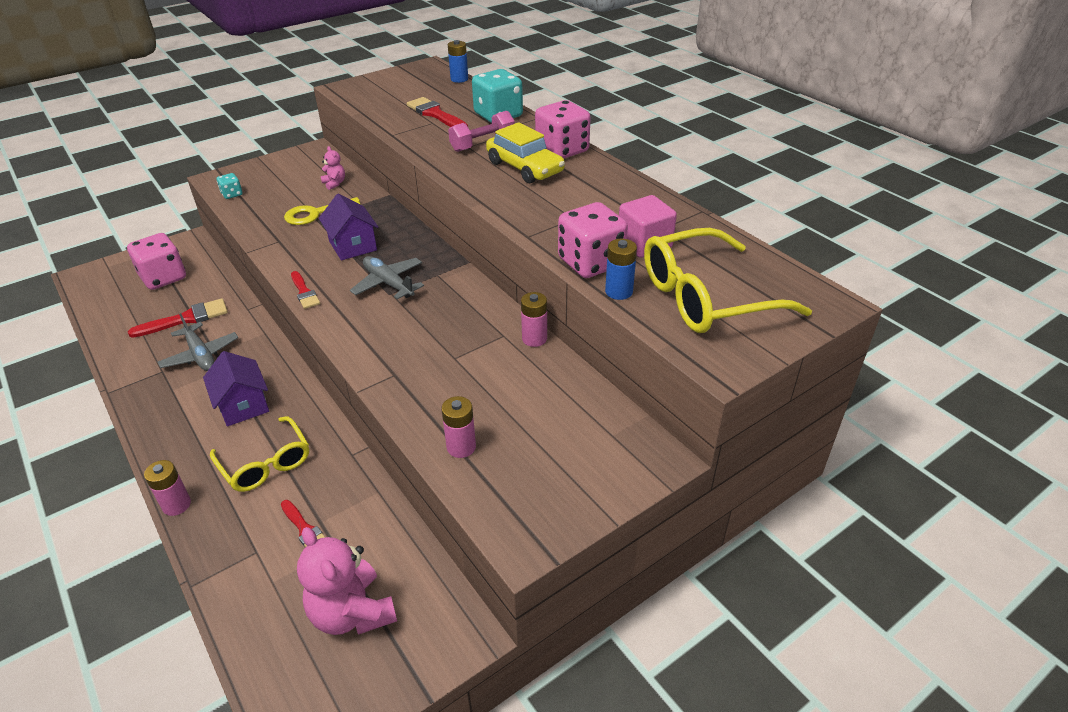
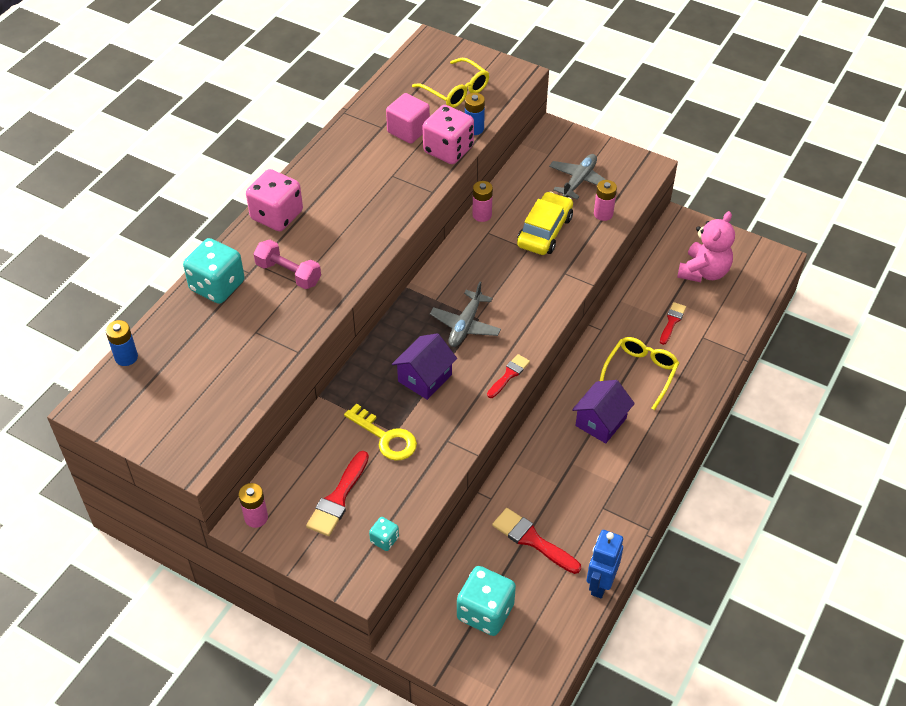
camera: 115 degrees left, 10 degrees up
pink dice [127,233,186,290] -> turquoise dice [457,566,516,636]
pink battery [144,460,191,516] -> pink battery moved to [239,483,268,528]
grey plane [157,313,238,371] -> grey plane moved to [549,154,606,200]
pink teddy bear [321,146,345,190] -> none
red brush [407,97,468,127] -> red brush moved to [306,451,369,536]
yellow car [486,122,565,183] -> yellow car moved to [517,191,573,255]
yellow glasses [644,228,812,333] -> yellow glasses [412,58,489,108], size x0.66
none -> blue robot [587,530,623,599]

